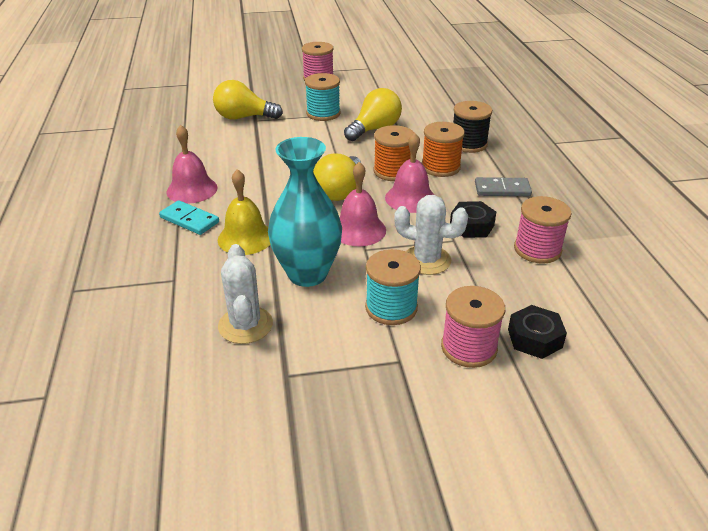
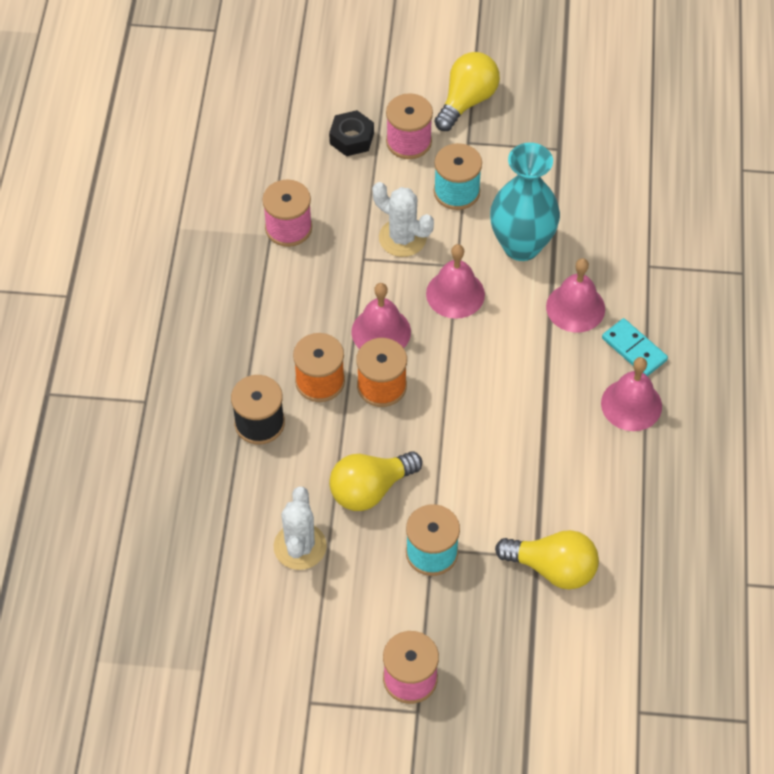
camera: 165 degrees left, 20 degrees up
yellow bell [218,169,270,255] -> pink bell [546,258,605,333]
white cactus [218,244,273,344] -> white cactus moved to [274,487,327,570]
yellow light bulb [313,153,361,201] -> yellow light bulb moved to [435,52,500,131]
black nut [450,201,496,238] -> none
grey domino [475,177,532,196] -> none

